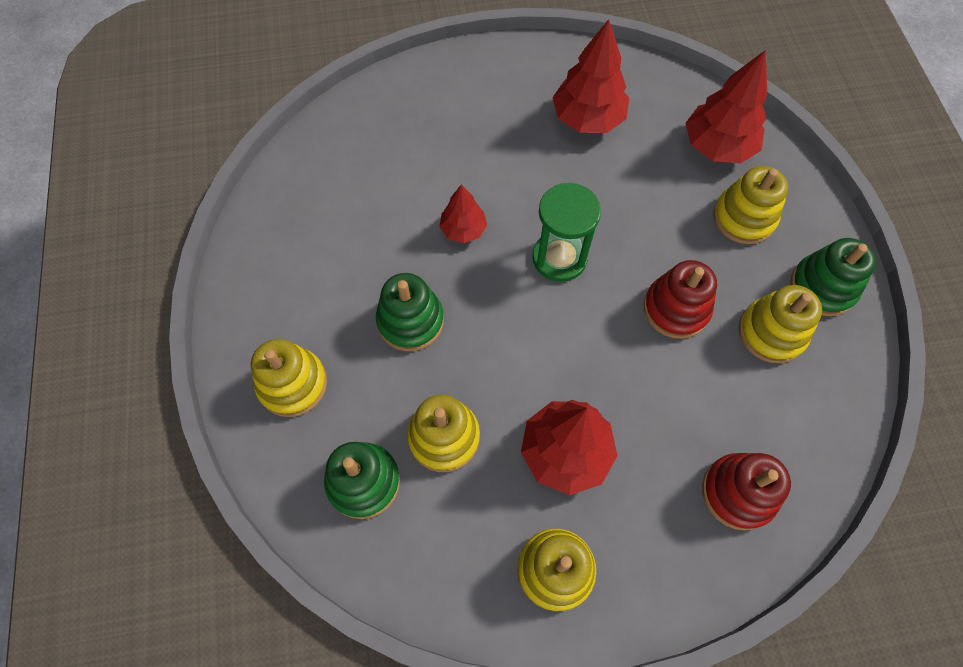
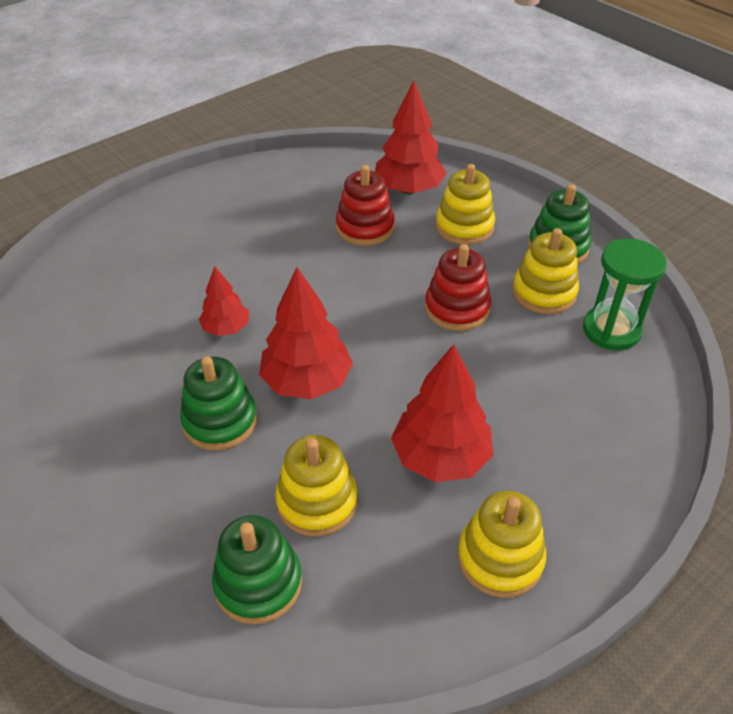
camera: 30 degrees left, 20 degrees down
yellow stacking toy [251,339,327,417] -> none
green hourglass [532,182,601,282] -> green hourglass moved to [583,238,667,350]
red tree [552,19,629,133] -> red tree moved to [259,267,353,399]
red stacking toy [702,453,791,531] -> red stacking toy moved to [336,165,395,246]

